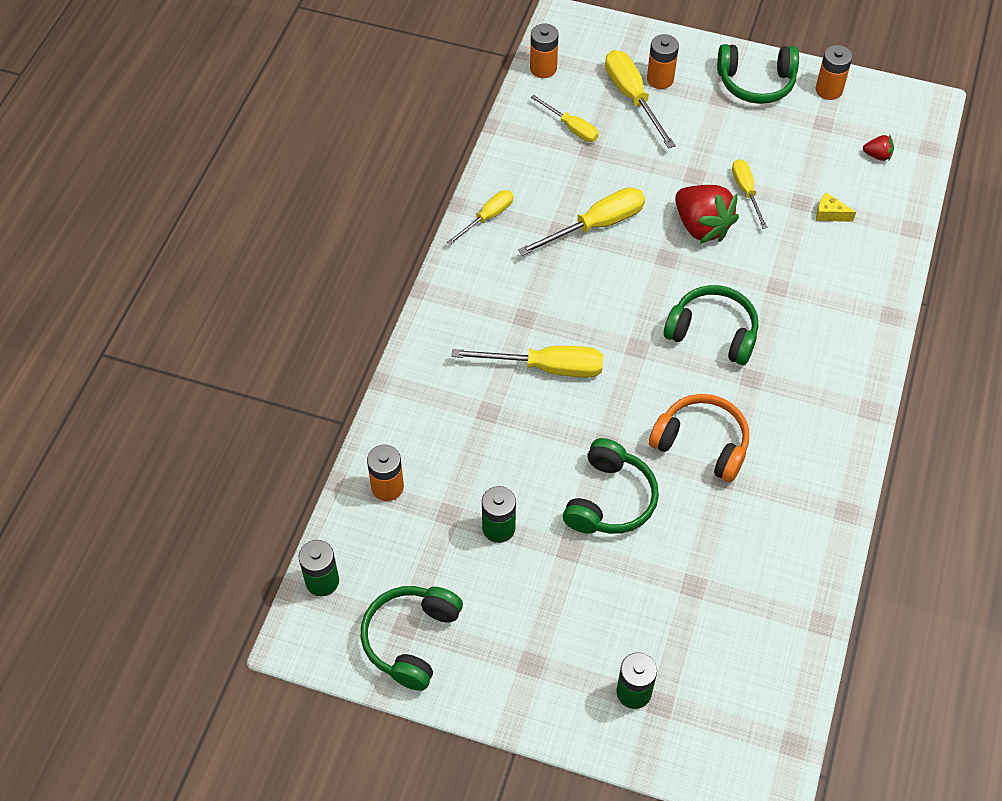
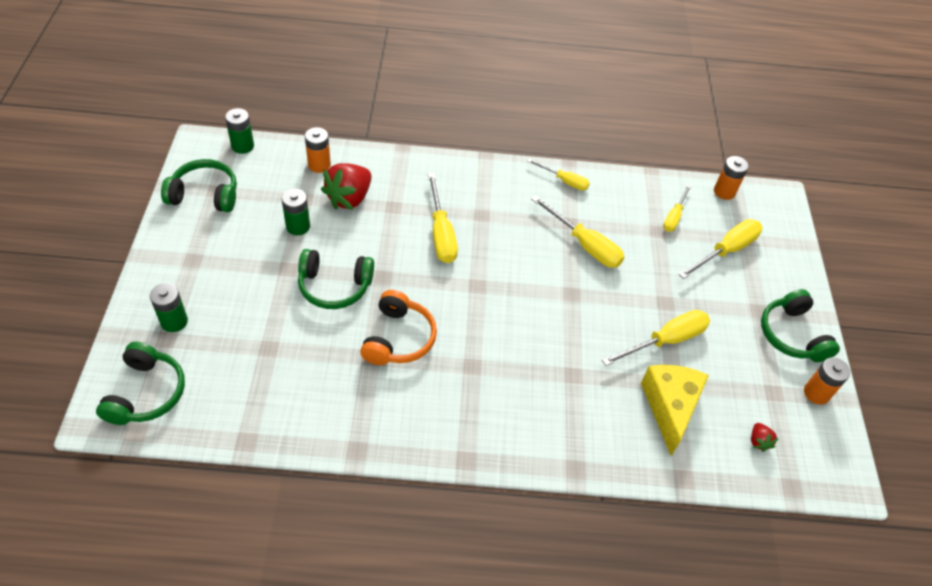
camera: 70 degrees right, 5 degrees down
orange battery [647,34,679,89] -> none
green headphones [664,285,758,365] -> green headphones moved to [96,342,185,425]
red strawberry [675,185,739,244] -> red strawberry moved to [321,163,371,210]
yellow screwdriver [732,159,768,229] -> yellow screwdriver [602,310,710,366], size x1.61
yellow cheese [816,193,856,222] -> yellow cheese [641,365,709,456], size x2.41

